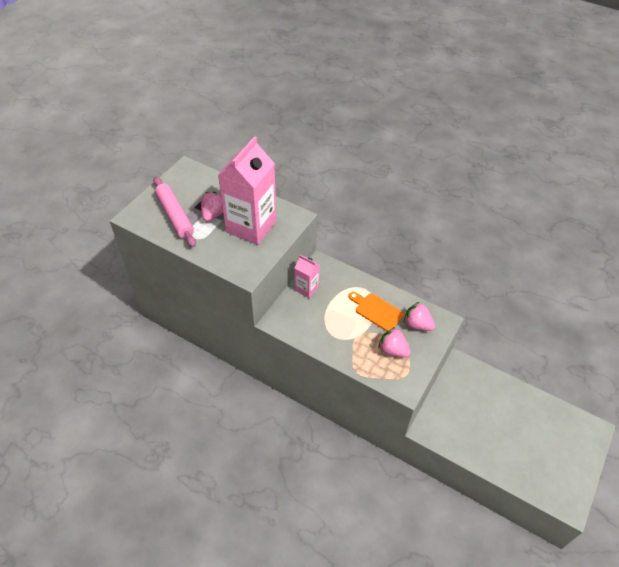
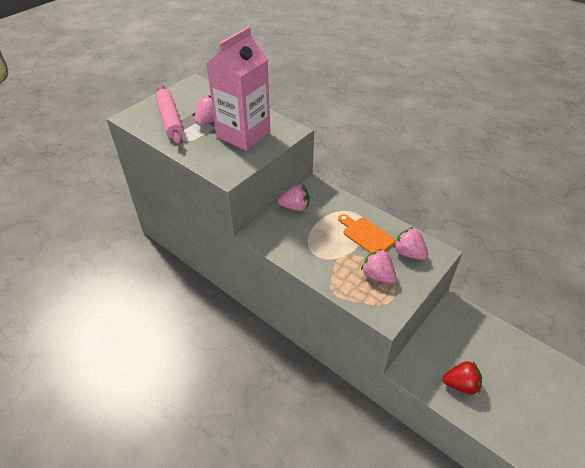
camera: 10 degrees right, 5 degrees down
pink carton [295,255,320,298] -> pink strawberry [278,184,310,211]
none -> red strawberry [443,361,482,394]

